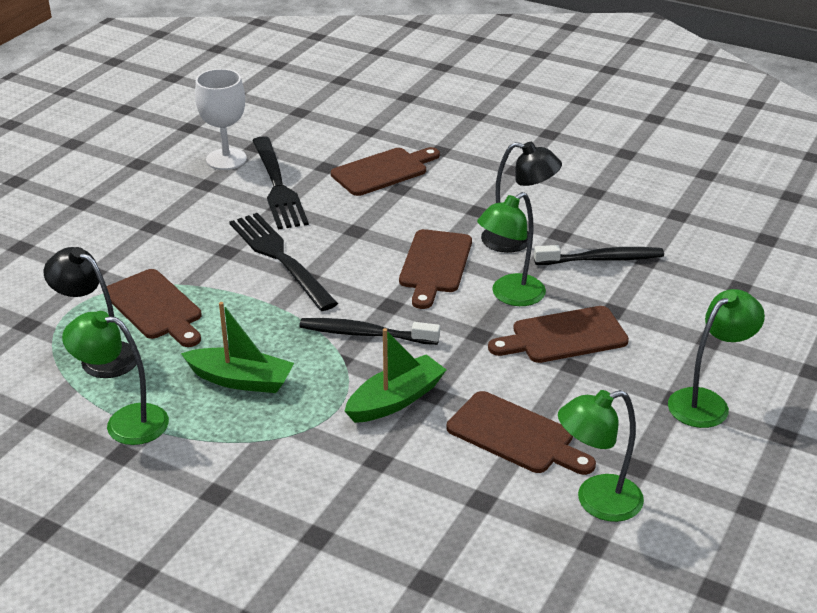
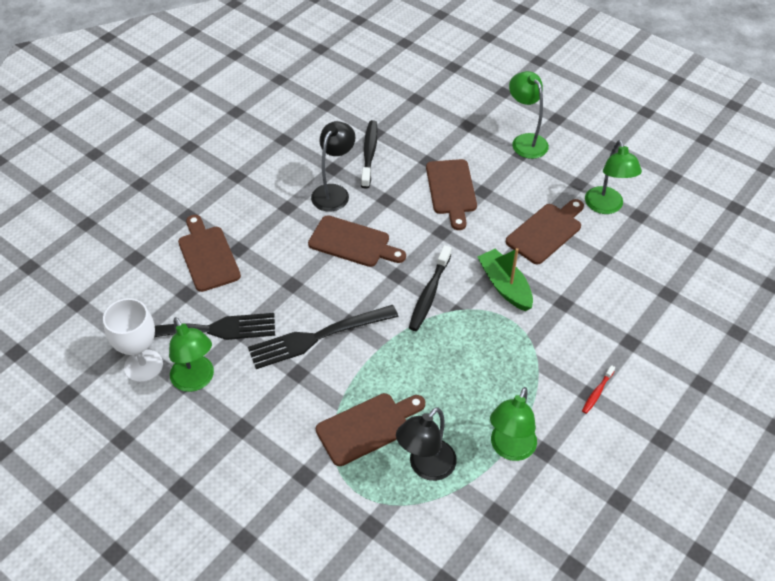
camera: 80 degrees left, 15 degrees up
green boat [181,302,294,393] -> none
green lamp [477,192,546,306] -> green lamp moved to [169,317,214,392]
none -> red toothbrush [582,365,615,414]

